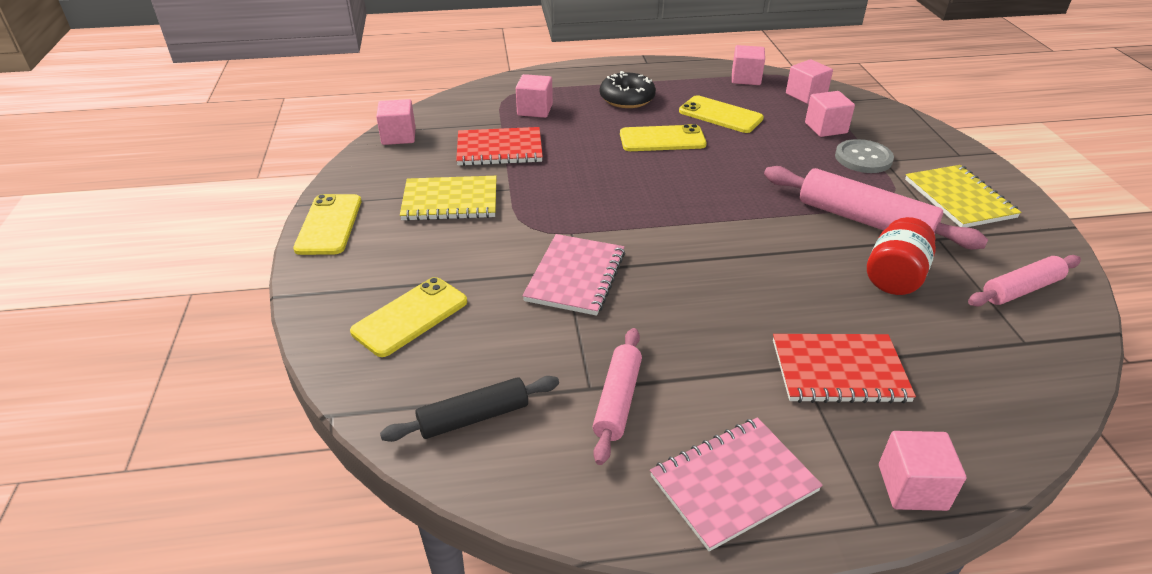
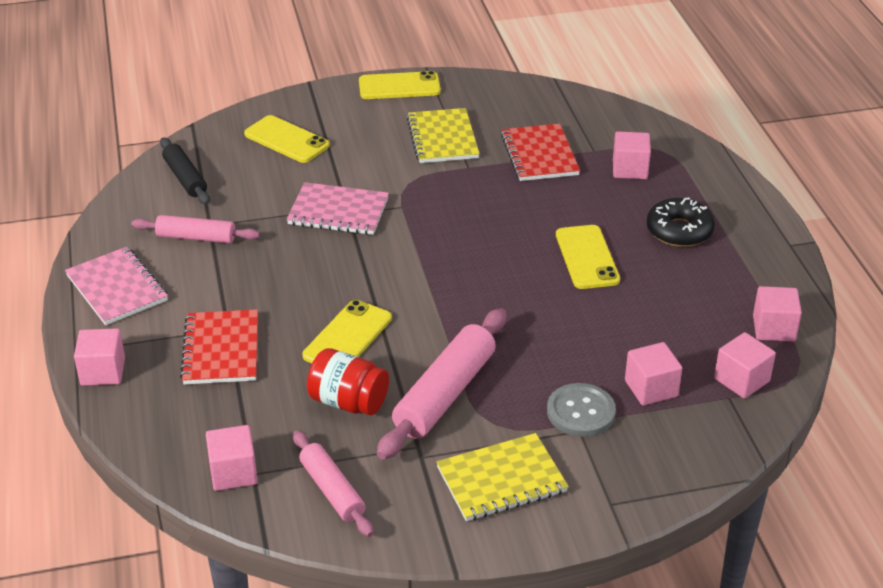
camera: 85 degrees right, 0 degrees up
pink cube [376,99,416,145] -> pink cube moved to [206,425,258,491]
yellow phone [679,95,764,133] -> yellow phone moved to [302,300,392,363]

